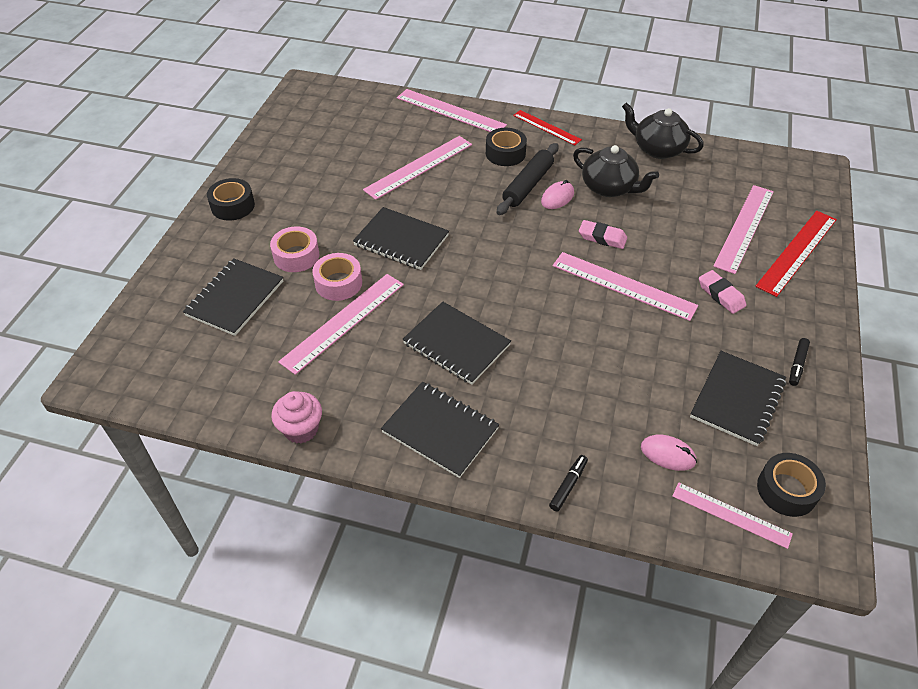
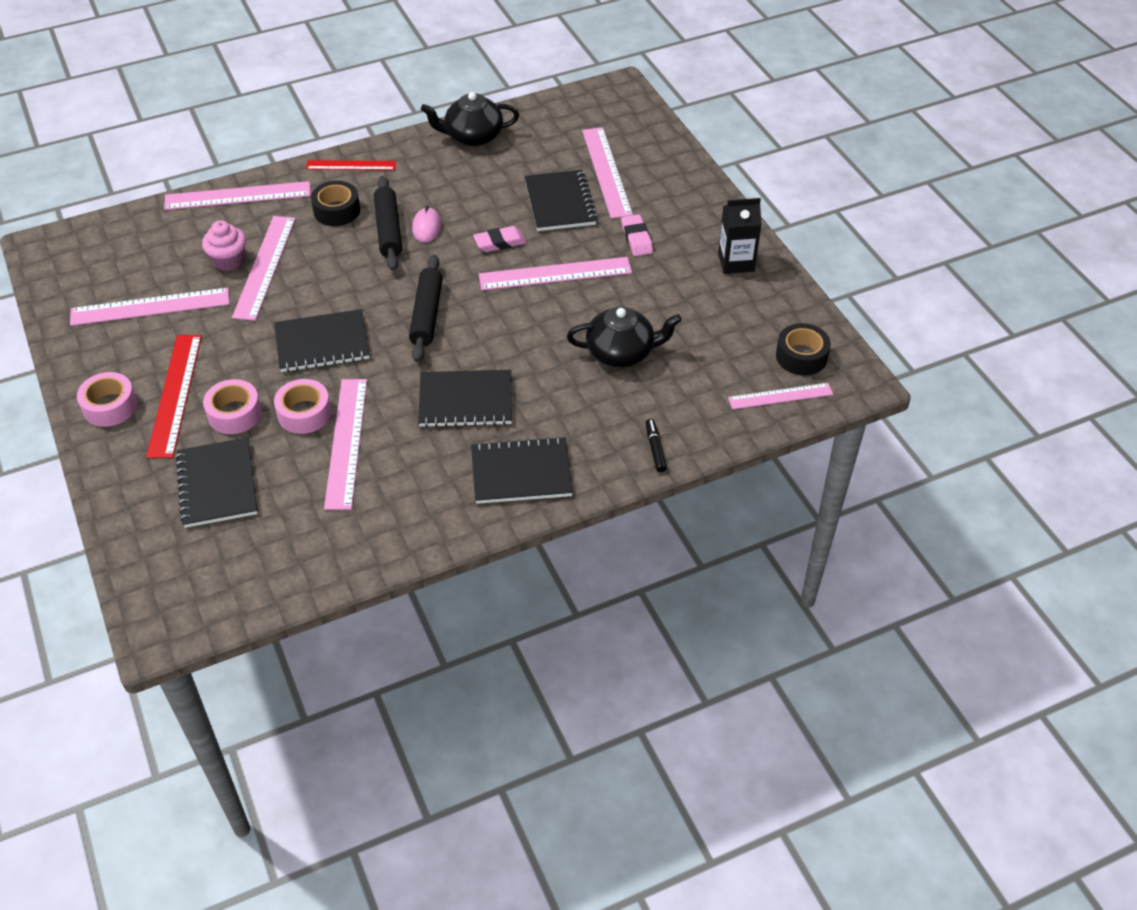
camera: 40 degrees left, 0 degrees up
black tape [207,178,255,221] -> pink tape [77,372,137,427]
pink cupcake [271,391,322,443] -> pink cupcake moved to [202,220,246,271]
black teapot [573,145,659,197] -> black teapot moved to [567,307,682,367]
pink mouse [641,435,697,471] -> none
black notebook [690,351,786,446] -> black notebook moved to [524,170,598,231]
pink eraser [699,270,746,314] -> pink eraser turned 60 degrees clockwise [621,214,653,256]
red ruler [755,211,837,297] -> red ruler moved to [146,335,202,458]
black marker [789,338,810,386] -> black carton [718,198,762,274]
none -> pink ruler [70,287,230,326]
none -> black rolling pin [409,255,443,362]

